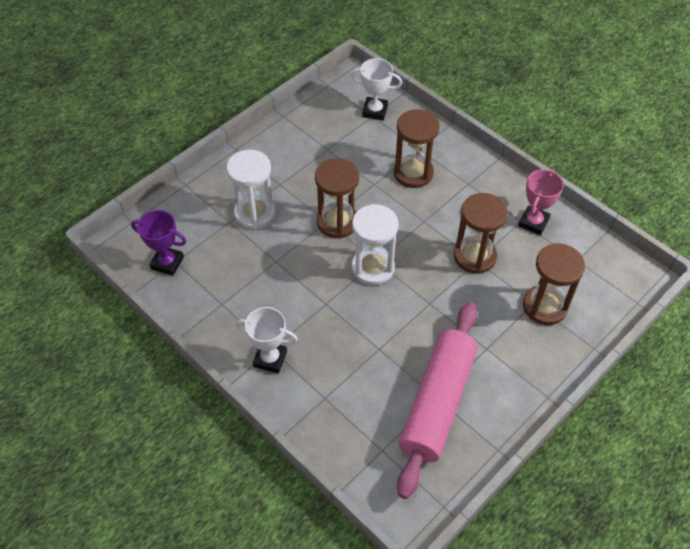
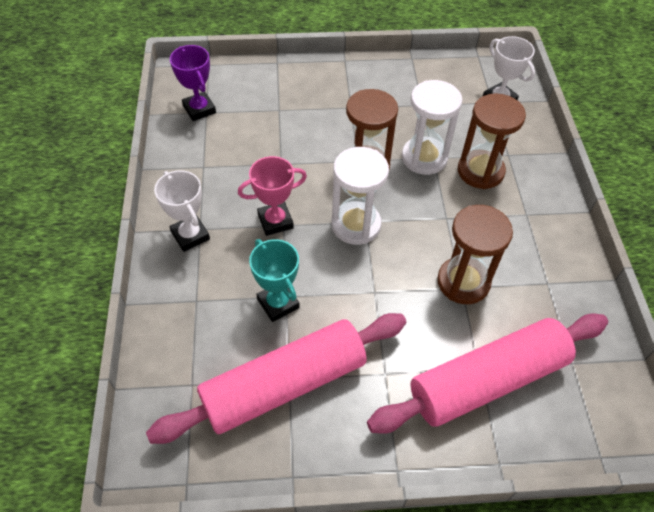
camera: 40 degrees right, 0 degrees up
white hourglass [226,149,276,230] -> white hourglass moved to [402,80,462,175]
pink trophy [518,169,564,235] -> pink trophy moved to [238,156,307,236]
brown hourglass [523,243,585,325] -> pink rolling pin [367,314,608,434]
none -> turquoise trophy [249,239,300,322]

